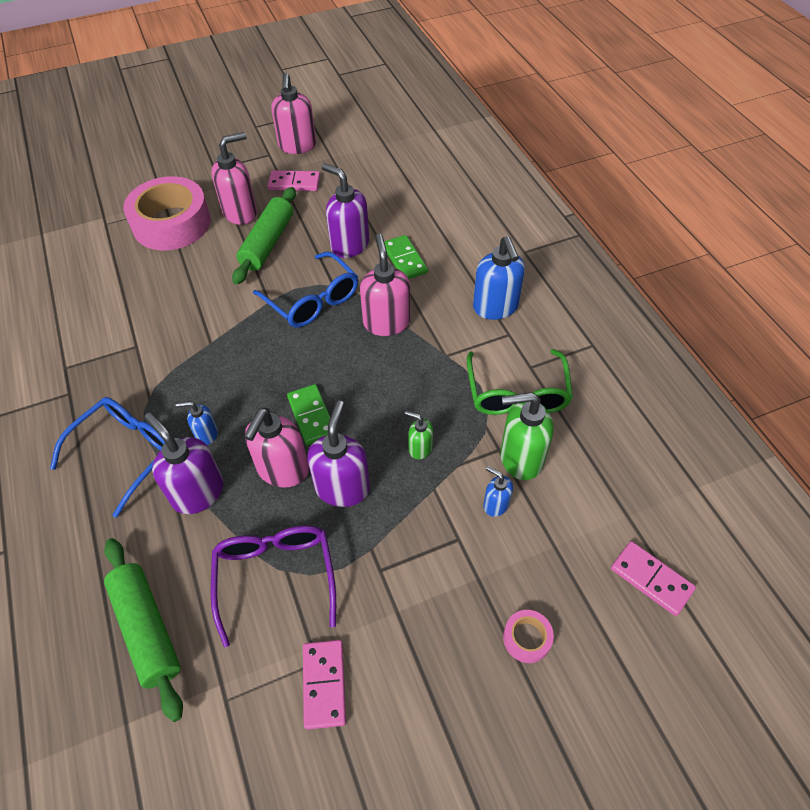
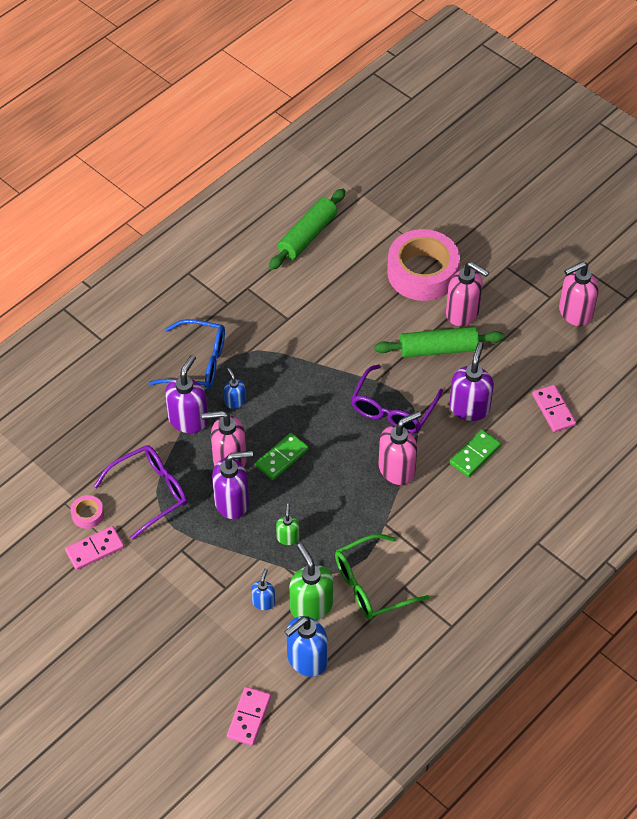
camera: 65 degrees right, 0 degrees up
green rolling pin [104,538,183,722] -> green rolling pin moved to [269,188,346,270]
blue glasses [253,251,358,328] -> purple glasses [351,364,443,433]
pink domino [268,170,320,191] -> pink domino moved to [532,385,576,432]
blue soap dispenser [473,236,525,320] -> blue soap dispenser moved to [284,616,328,677]
pink tape [503,610,554,663] -> pink tape moved to [71,495,104,529]

